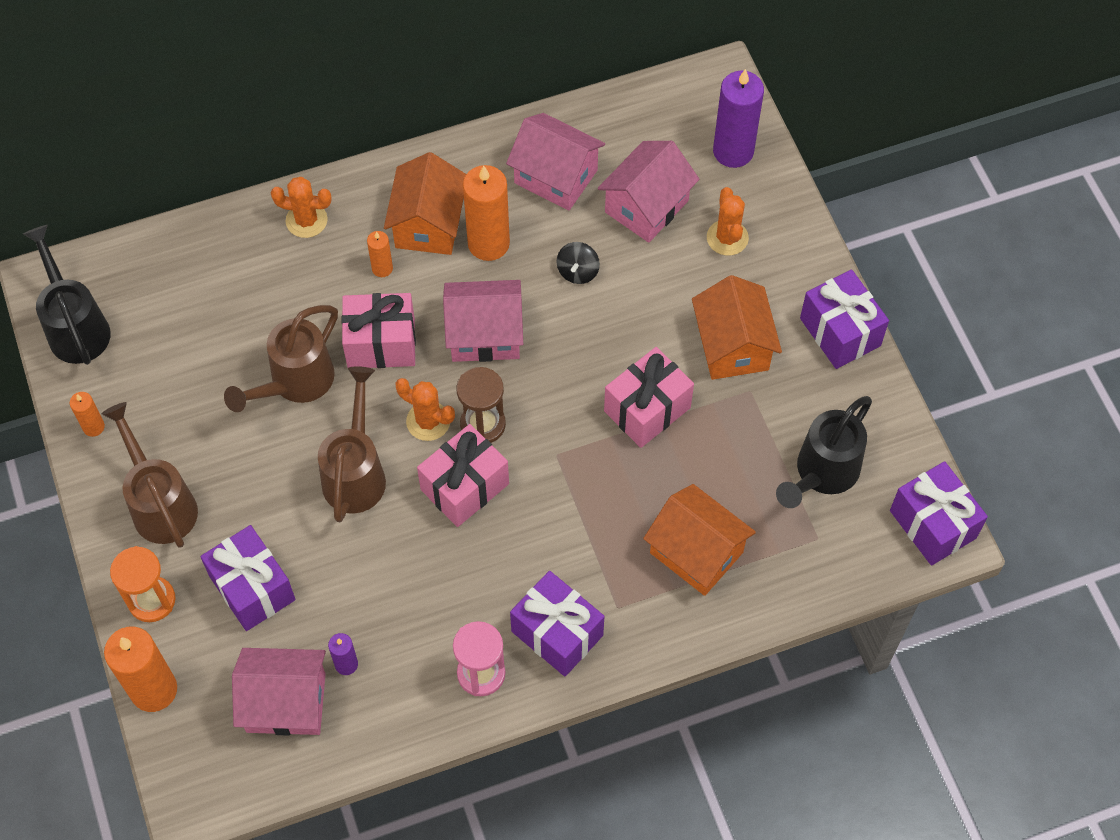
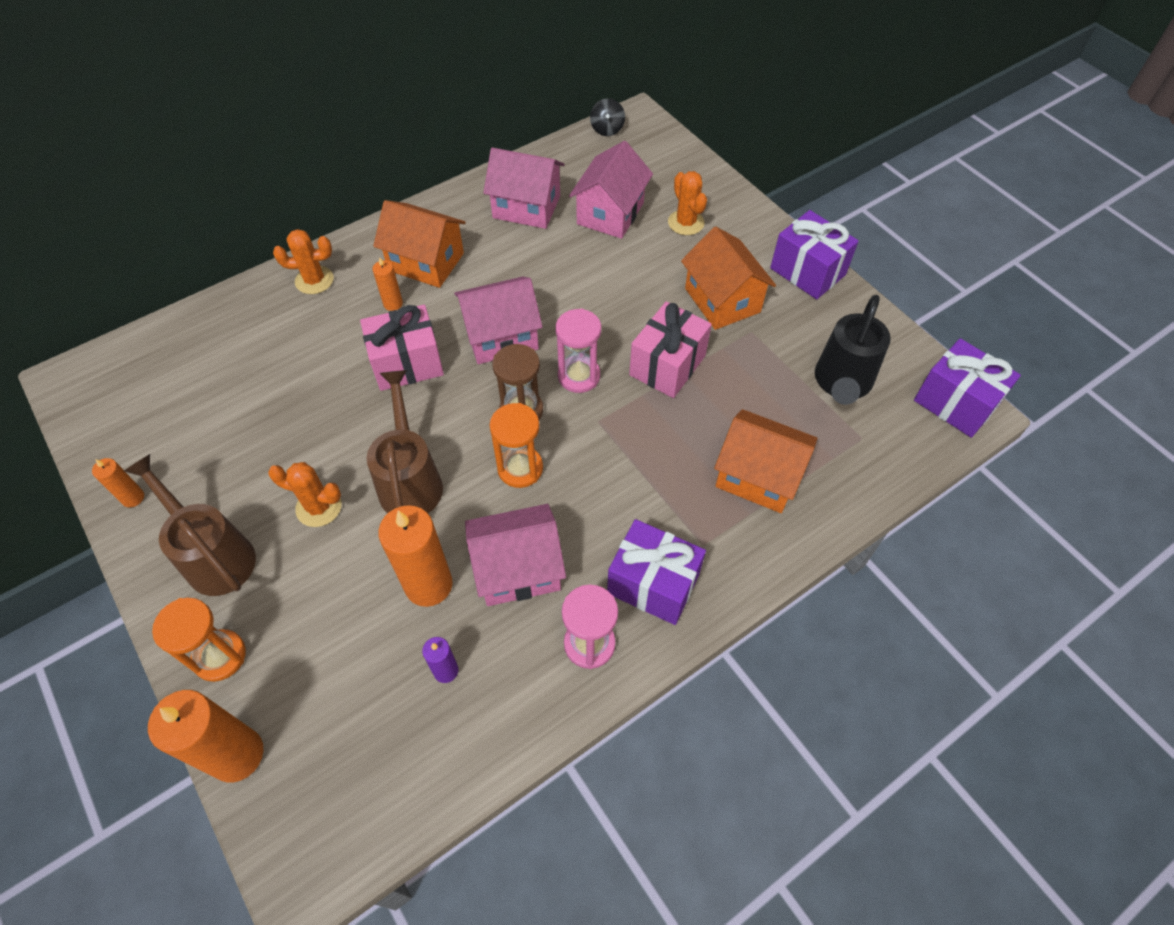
camera: 15 degrees left, 5 degrees down
black watering can [23,225,111,365] -> none
purple gift [200,525,296,631] -> none
brown watering can [224,305,338,412] -> none
pink house [232,648,326,736] -> pink house moved to [465,504,566,606]
orange house [384,152,466,255] -> orange house turned 60 degrees counterclockwise [373,200,466,288]
orange cactus [395,378,455,441] -> orange cactus moved to [268,462,342,527]
pink gift [417,424,509,527] -> orange hourglass [490,403,543,488]
orange candle [463,165,510,261] -> orange candle moved to [378,505,453,607]
black spinning top [557,242,600,284] -> black spinning top moved to [590,98,625,136]
purple candle [713,69,764,168] -> none
none -> pink hourglass [555,308,601,393]

